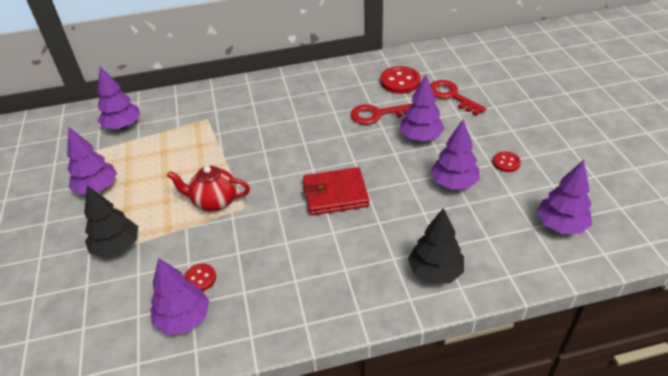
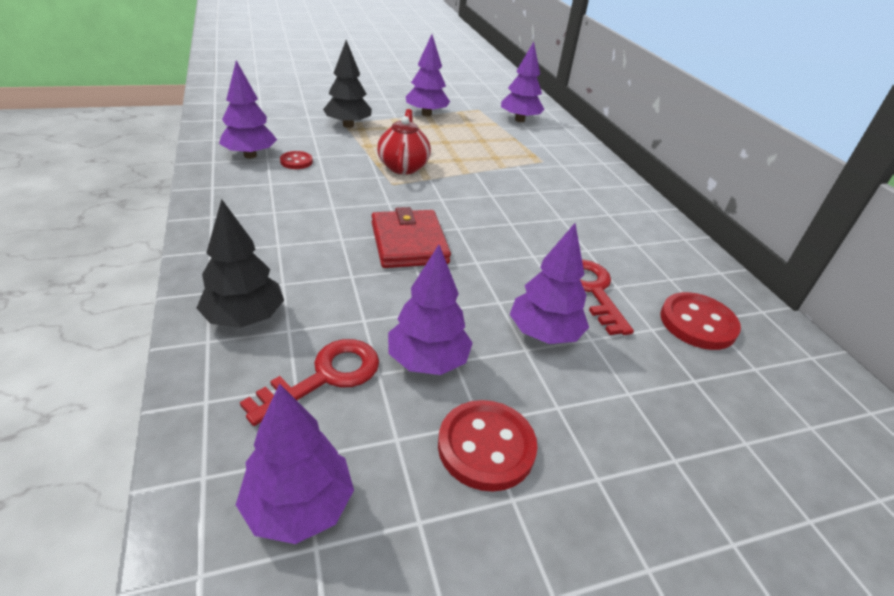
camera: 80 degrees right, 5 degrees down
red key [430,80,486,115] -> red key moved to [240,339,379,426]
red button [493,151,521,172] -> red button [438,400,537,491], size x1.76

